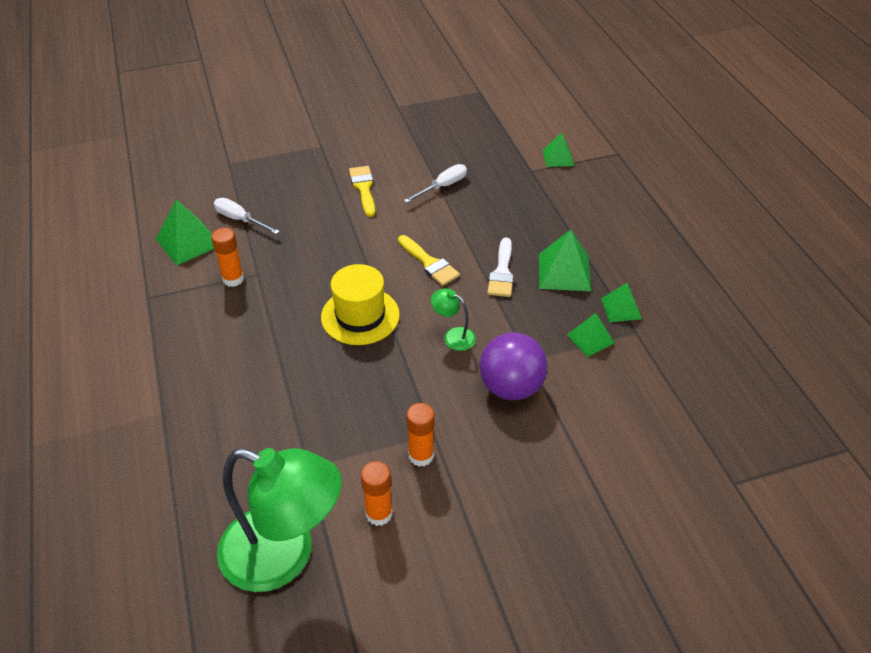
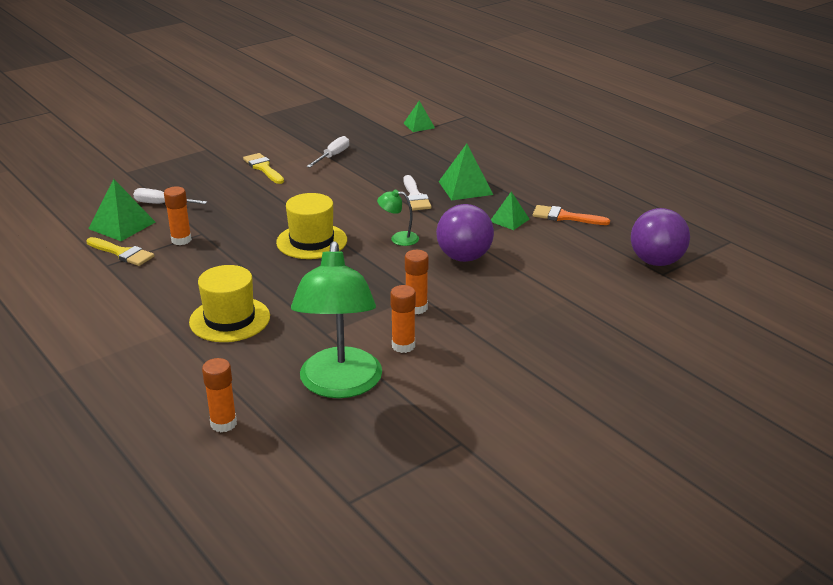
camera: 20 degrees left, 15 degrees down
green lamp [217,448,342,592] -> green lamp turned 90 degrees clockwise [291,241,382,398]
yellow brush [398,235,460,286] -> yellow brush moved to [86,237,154,266]
green pyramid [601,283,642,322] -> none
none -> yellow hat [189,265,270,342]
none -> orange glue stick [202,358,237,433]
none -> orange brush [533,205,610,225]
none -> purple ball [631,208,690,266]

